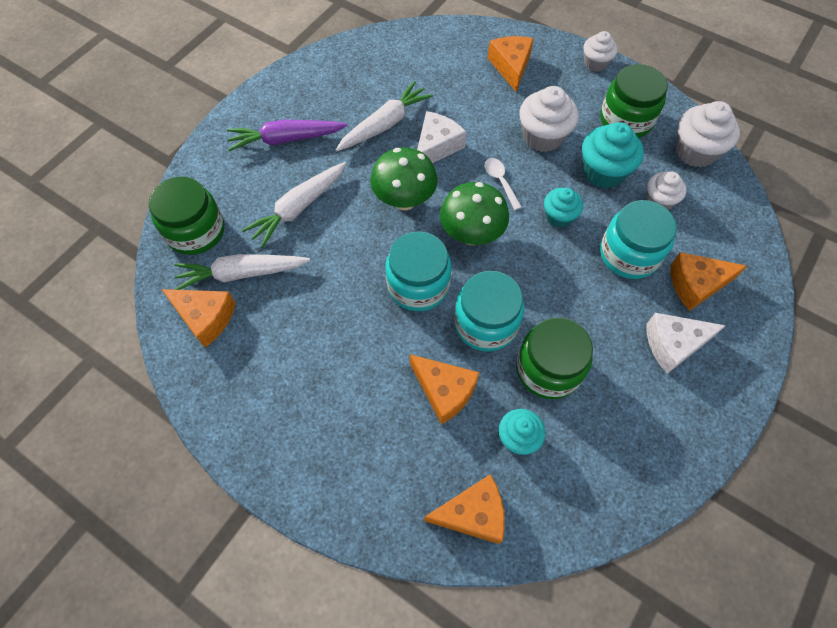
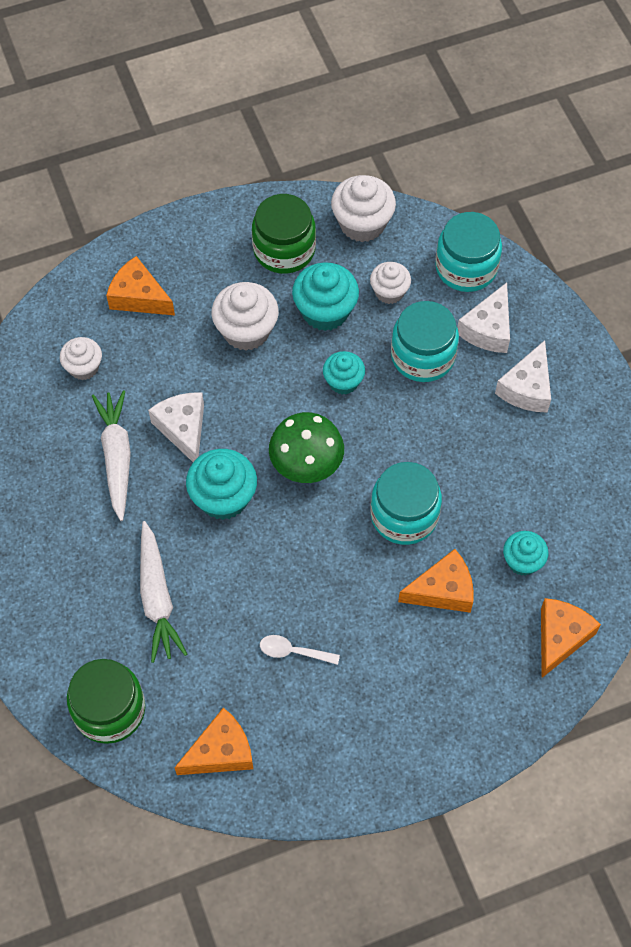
camera: 55 degrees left, 0 degrees up
white carrot [174,254,310,290] -> none
purple carrot [227,120,347,151] -> none
green mushroom [370,147,438,210] -> turquoise cupcake [186,449,257,520]
turquoise jar [385,231,452,311] -> turquoise jar moved to [435,212,502,292]
white spoon [485,158,522,210] -> white spoon moved to [260,635,340,665]
green jar [516,318,593,399] -> none
white cupcake [584,31,618,72] -> white cupcake moved to [60,337,102,380]
orange cheese [670,252,747,311] -> white cheese [457,283,510,353]

